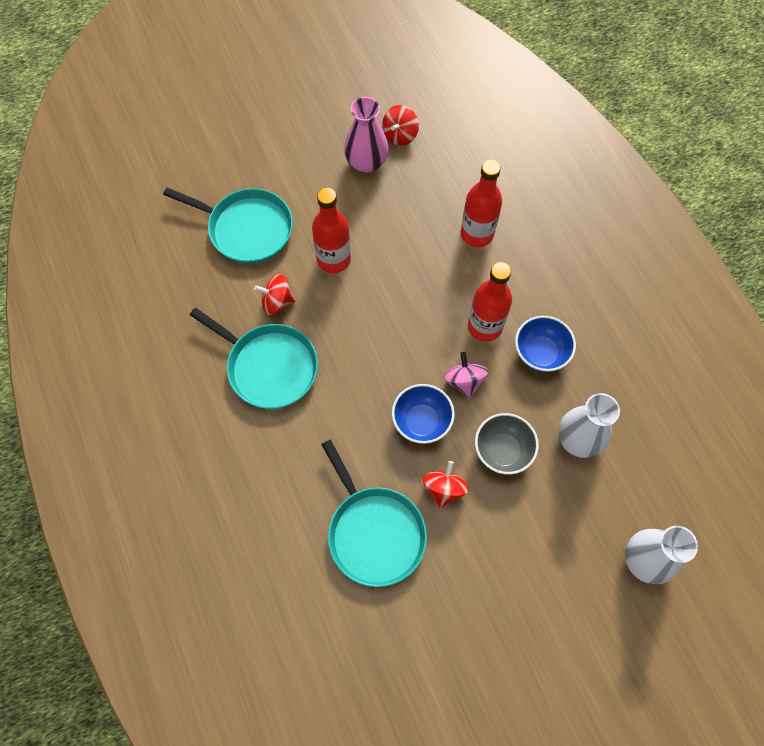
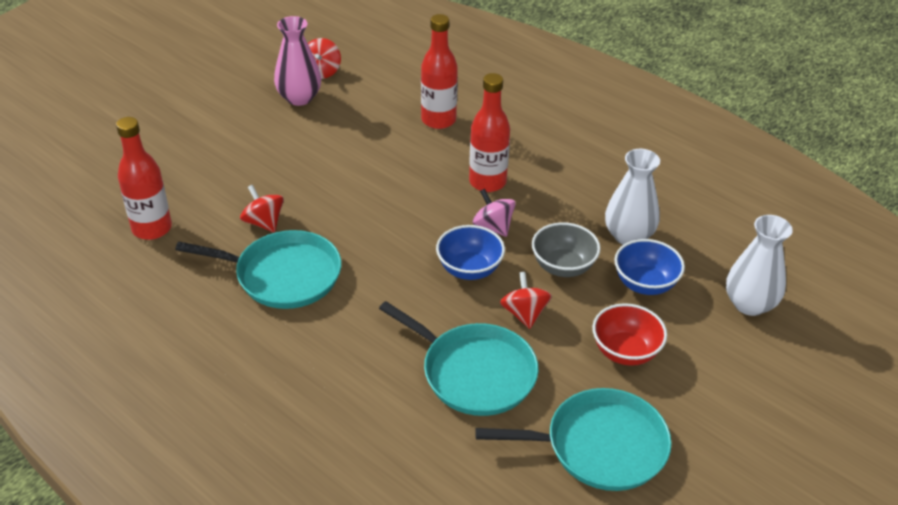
camera: 25 degrees left, 25 degrees down
turquoise pan [163,187,293,264] -> turquoise pan moved to [475,388,672,491]
red spinning top [254,274,295,315] -> red spinning top turned 75 degrees clockwise [240,185,284,233]
red bottle [312,188,351,273] -> red bottle moved to [116,117,172,240]
blue bowl [515,316,576,372] -> blue bowl moved to [614,239,685,295]
none -> red bowl [592,303,667,366]

